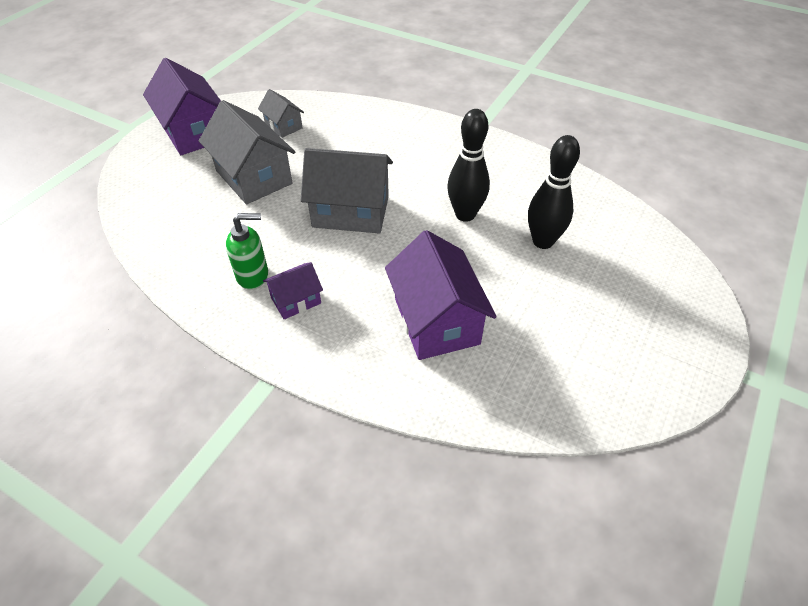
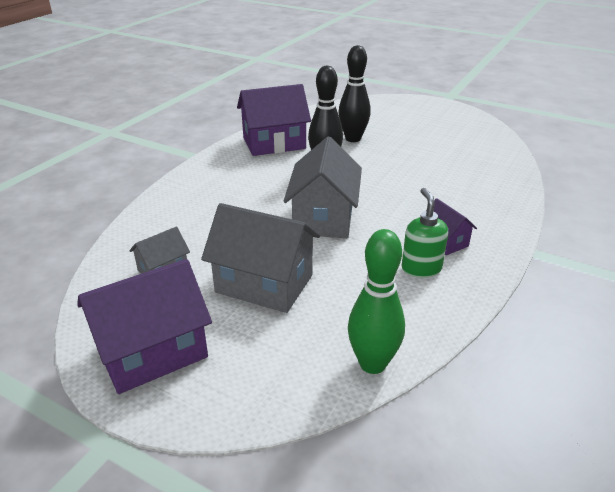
camera: 90 degrees left, 15 degrees down
grey house [199,100,295,204] -> grey house turned 60 degrees clockwise [201,203,320,313]
purple house [385,230,497,360] -> purple house moved to [237,84,311,156]
none -> green bowling pin [348,229,405,374]

